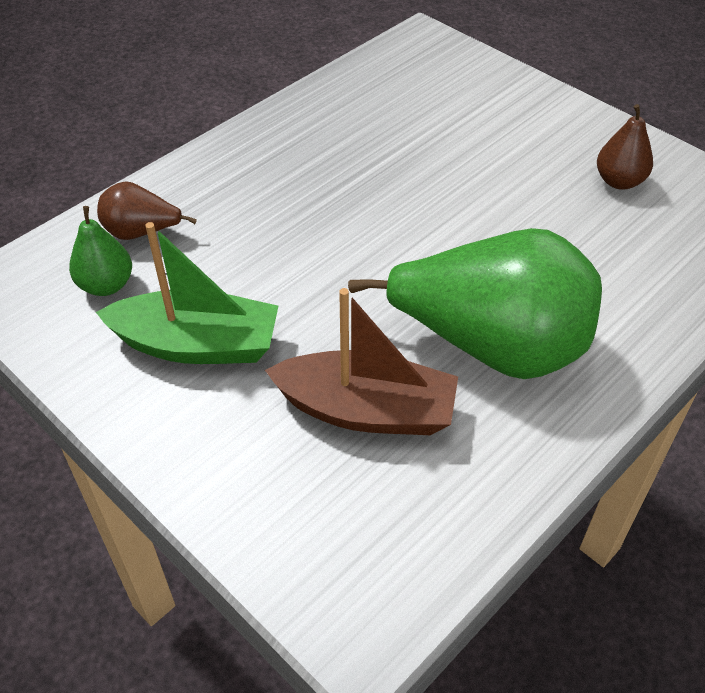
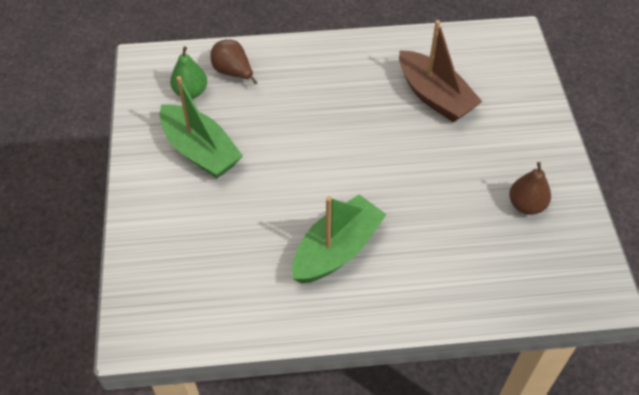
camera: 40 degrees right, 5 degrees up
brown boat [265,288,458,435] -> brown boat moved to [399,20,483,122]
green pear [348,228,602,379] -> green boat [292,194,387,284]

